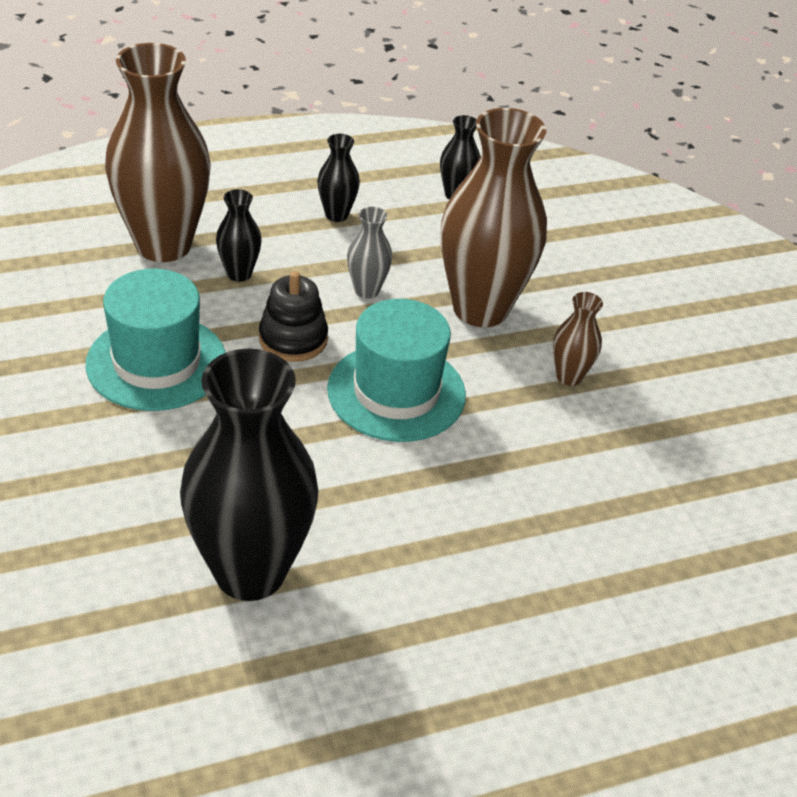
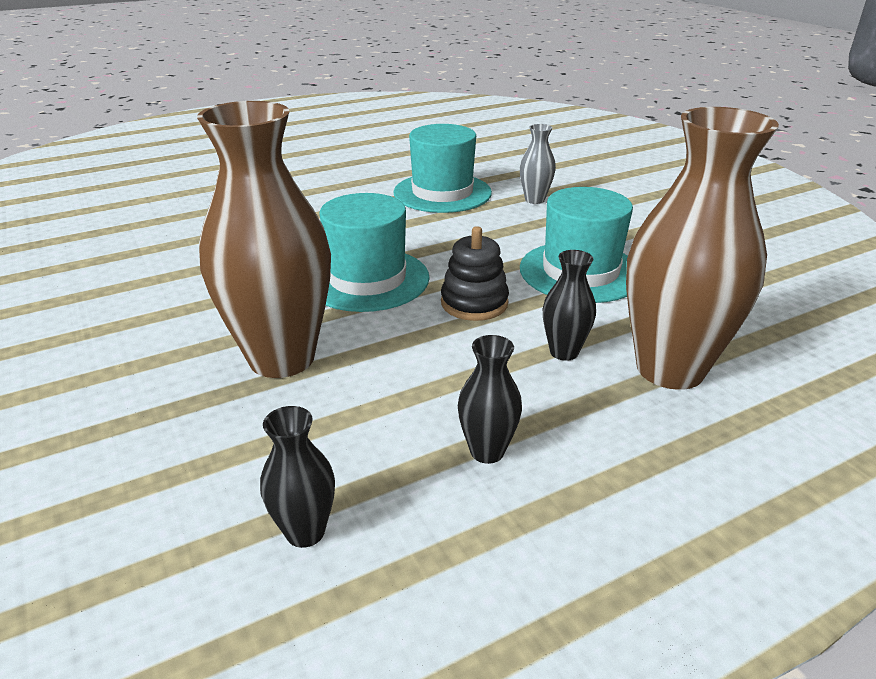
camera: 175 degrees right, 10 degrees down
black vase [180,349,318,601] -> turquoise hat [393,124,492,213]
grey vase [347,207,392,298] -> grey vase moved to [520,124,556,204]
brown vase [553,292,603,386] -> none

